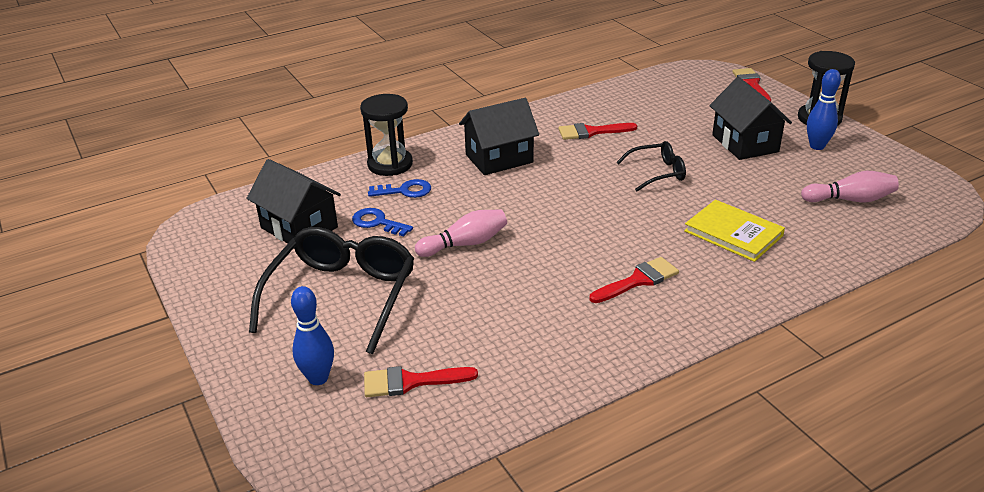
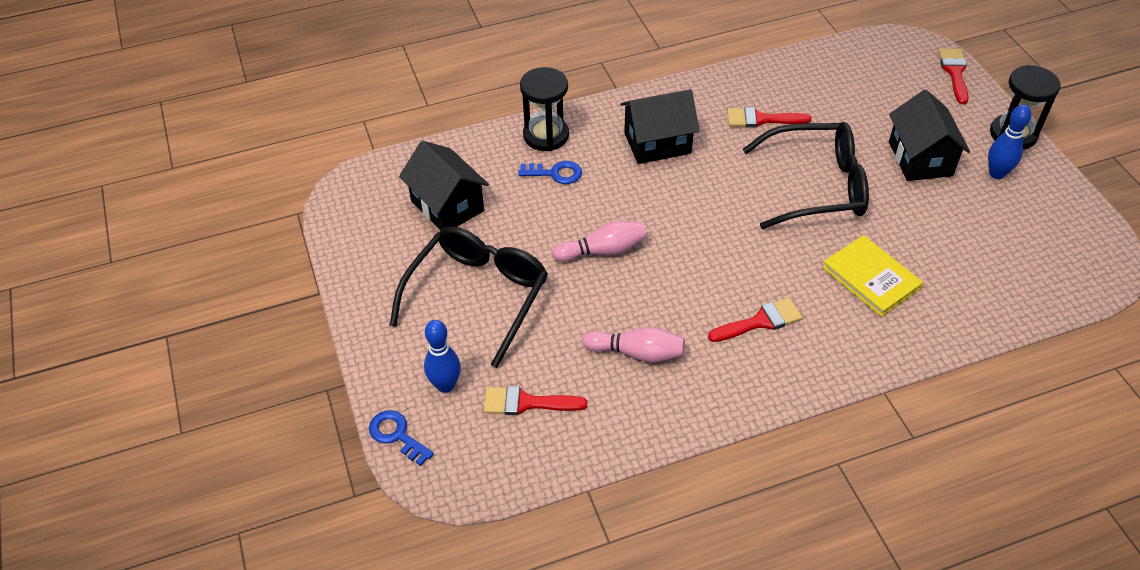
camera: 10 degrees right, 15 degrees up
blue key [352,208,413,236] -> blue key moved to [369,410,434,466]
black glasses [617,141,686,191] -> black glasses [743,122,869,229], size x1.90
pink bowling pin [801,171,899,203] -> pink bowling pin moved to [582,327,685,363]

